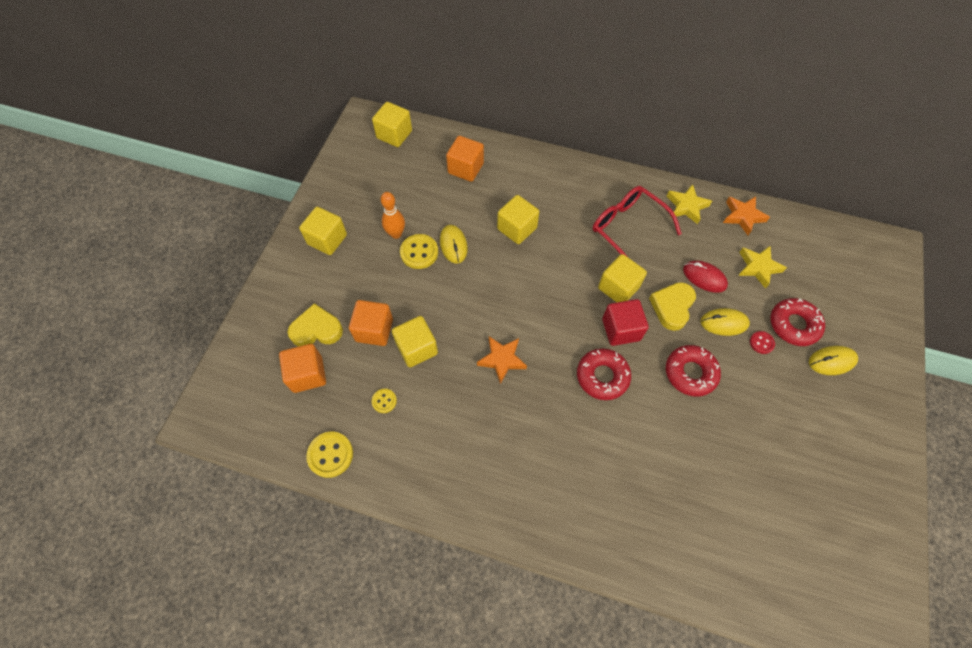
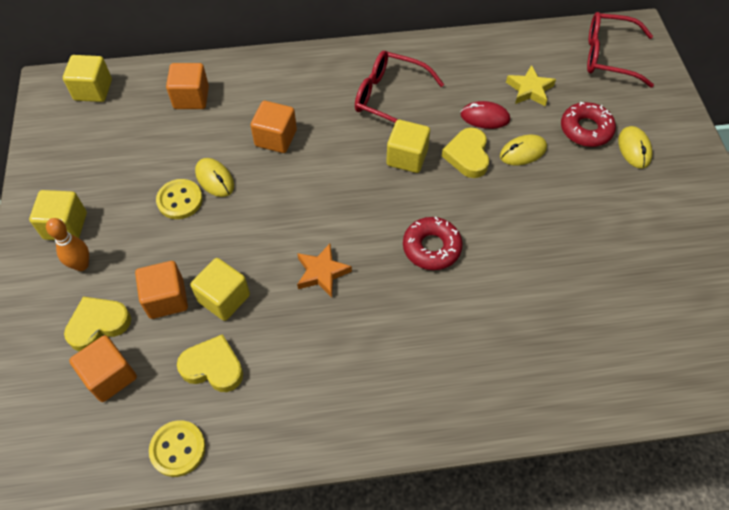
camera: 25 degrees left, 5 degrees down
yellow button [372,389,397,413] -> yellow heart [177,334,243,392]
orange bowling pin [381,192,405,239] -> orange bowling pin moved to [46,218,89,271]
yellow cube [497,195,539,244] -> orange cube [250,101,297,153]
red cube [602,299,649,346] -> none
red donut [666,345,721,397] -> none
yellow star [667,184,712,224] -> none
orange star [723,196,770,235] -> none
red button [750,331,775,354] -> none
yellow mouse [809,346,858,375] -> yellow mouse turned 60 degrees counterclockwise [618,126,652,169]
none -> red glasses [587,12,654,87]

